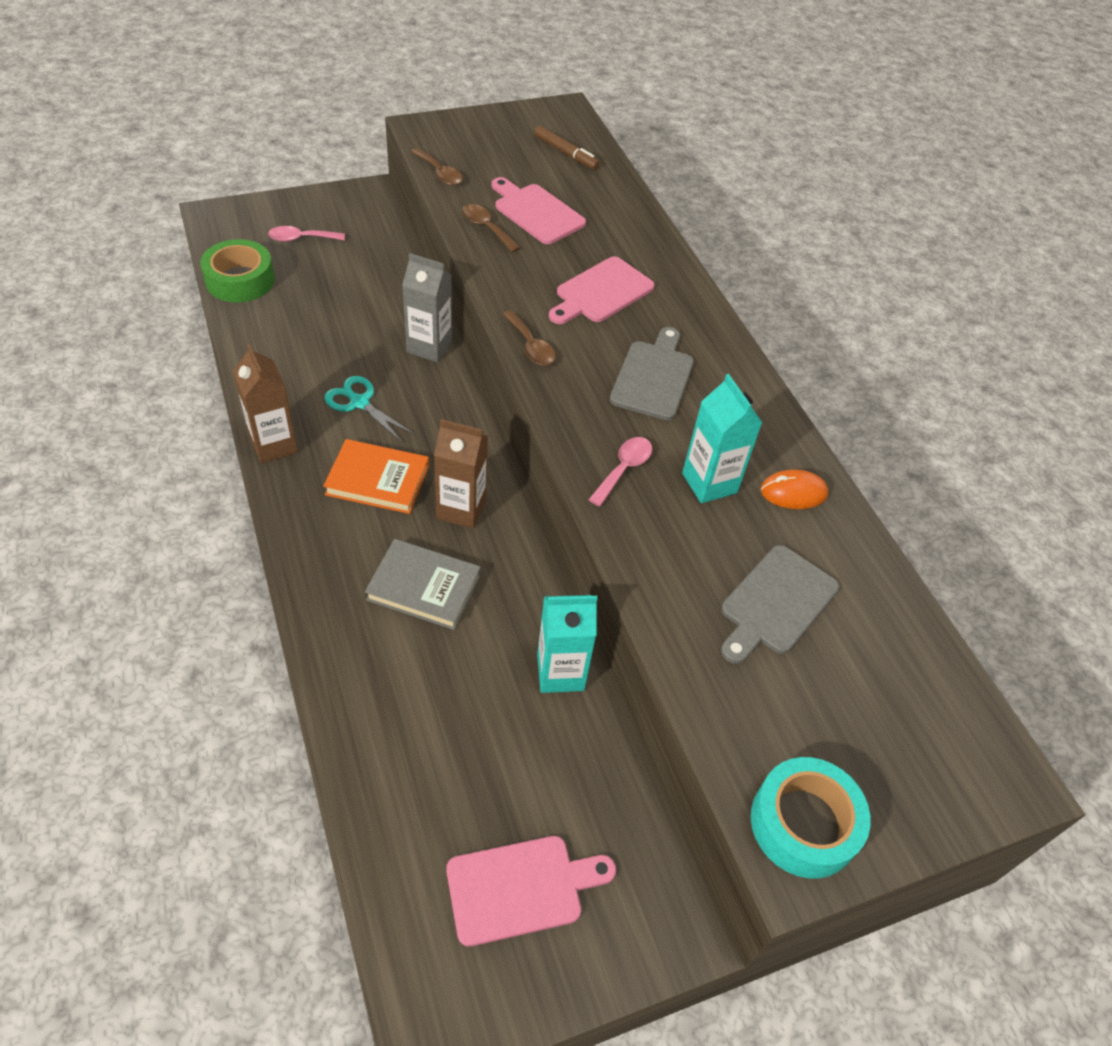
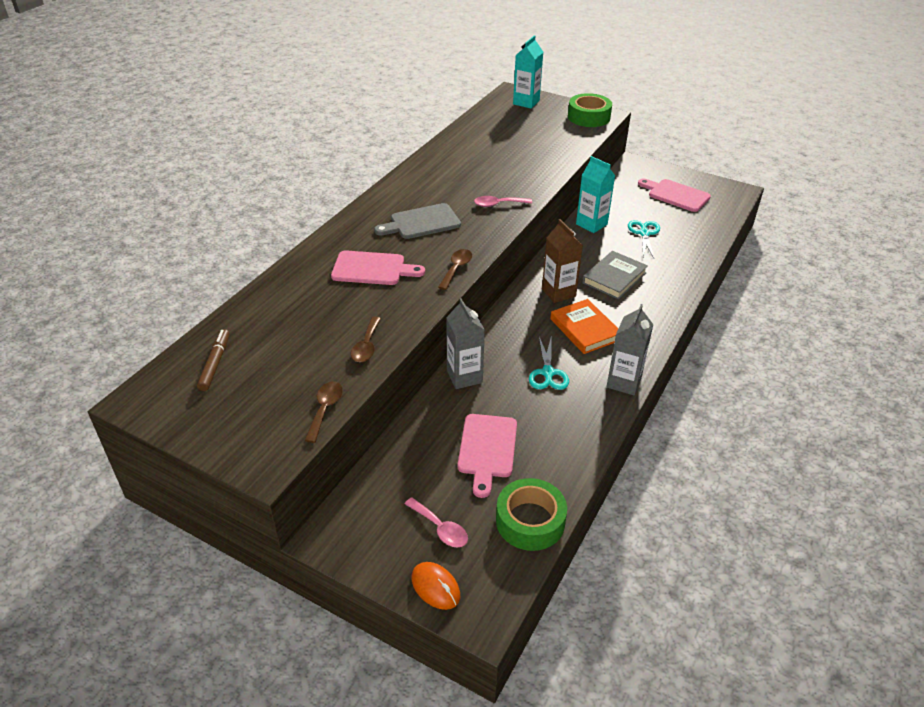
camera: 125 degrees left, 10 degrees down
brown carton [233,344,298,463] -> grey carton [607,304,654,395]
grey book [365,539,481,630] -> grey book turned 60 degrees clockwise [582,251,648,300]
pink cutting board [492,177,586,244] -> pink cutting board moved to [458,414,517,498]
turquoise carton [682,374,762,503] -> turquoise carton moved to [513,35,543,109]
grey cutting board [721,545,839,664] -> none
turquoise tape [751,757,871,879] -> green tape [568,93,612,127]
orange mouse [761,470,828,509] -> orange mouse moved to [412,562,460,610]
none -> turquoise scissors [628,220,660,258]

